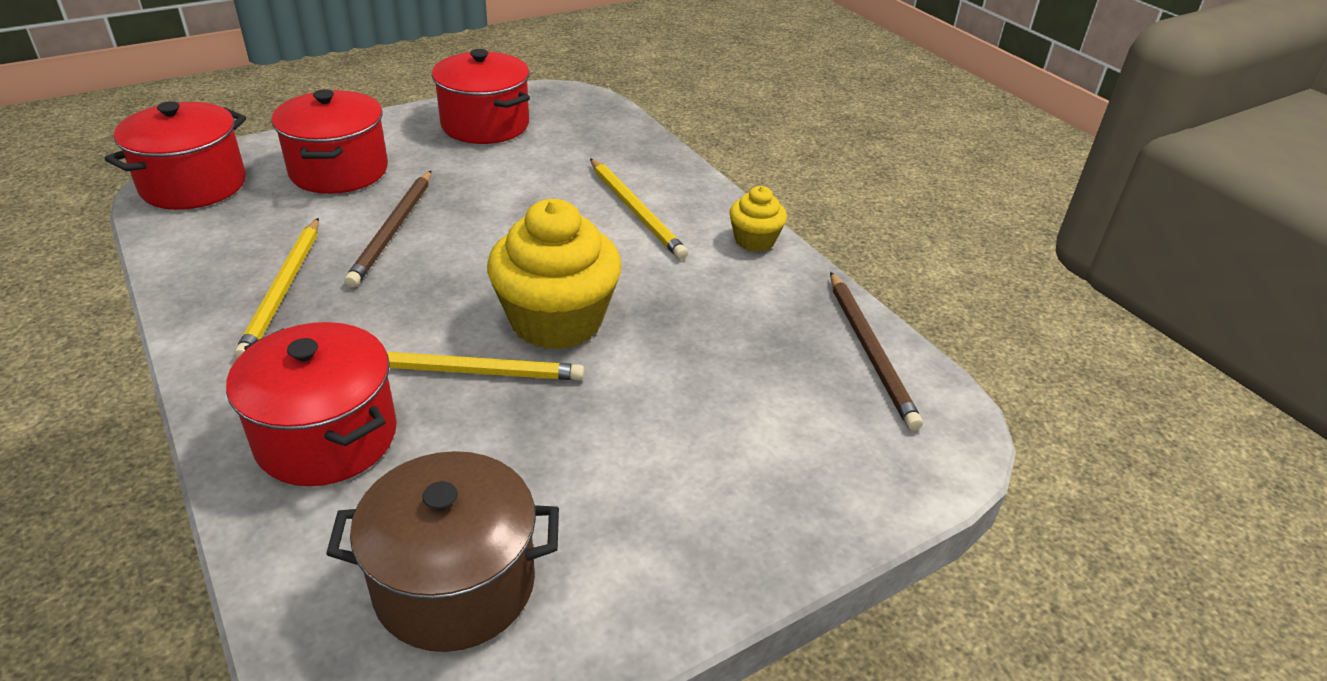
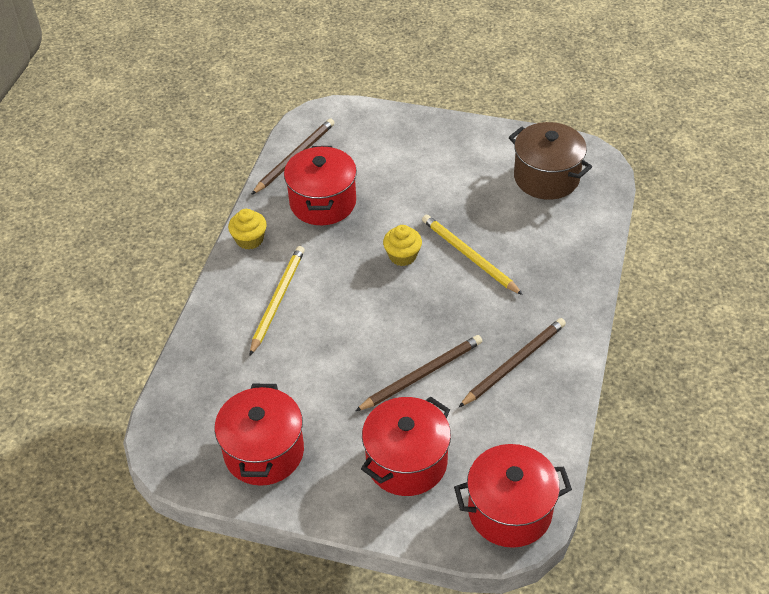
camera: 130 degrees left, 10 degrees up
red pot [226,322,397,486] -> red pot moved to [284,146,357,225]
yellow pencil [235,218,319,358] -> brown pencil [459,318,566,407]
yellow cupcake [487,199,622,350] -> yellow cupcake [383,225,422,266], size x0.51

